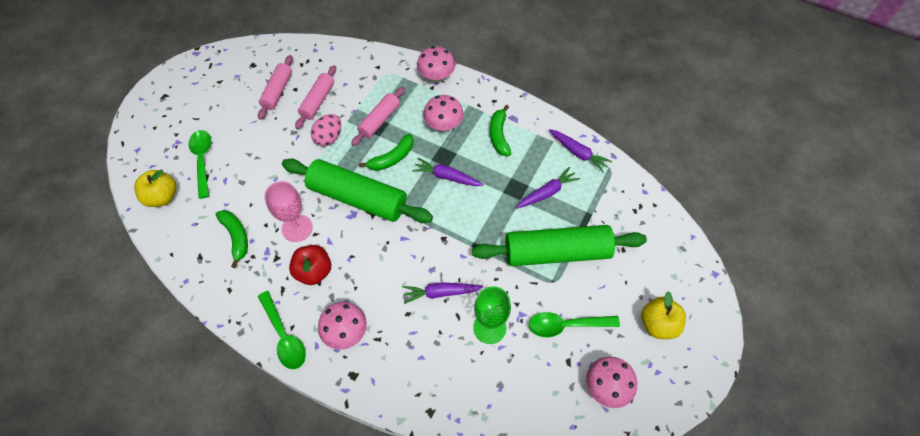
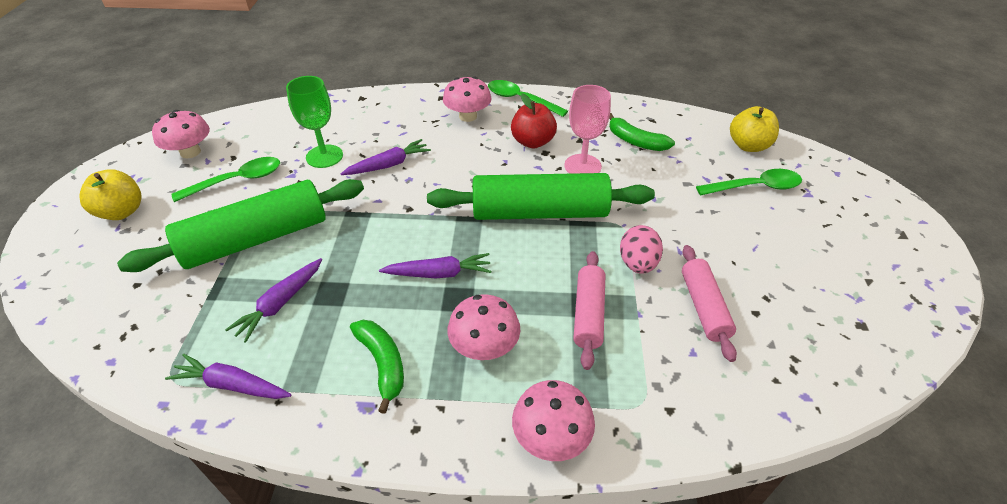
camera: 155 degrees right, 15 degrees down
green spoon [189,130,211,199] -> green spoon turned 60 degrees counterclockwise [696,169,802,196]
pink rolling pin [258,55,293,120] -> none
green banana [359,133,413,171] -> none

